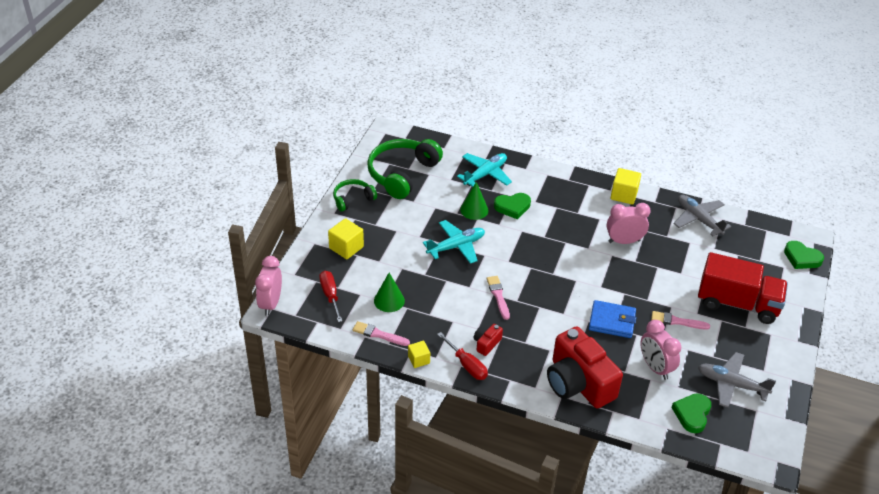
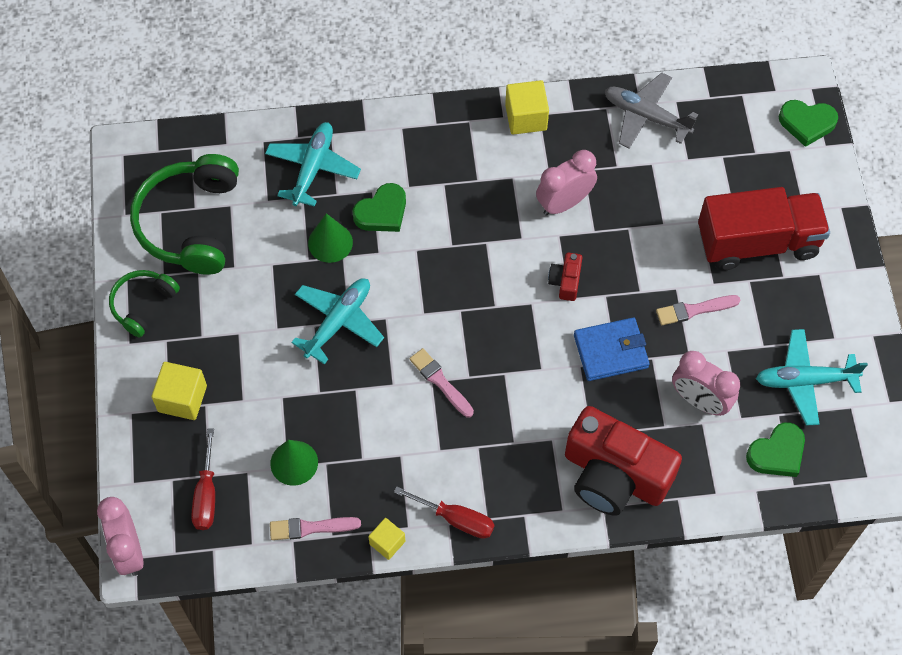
camera: 25 degrees left, 20 degrees up
red screwdriver [319,271,342,322] -> red screwdriver turned 135 degrees counterclockwise [191,428,215,530]
red camera [474,324,503,356] -> red camera moved to [548,253,582,301]
green heart [672,393,711,433] -> green heart turned 120 degrees counterclockwise [746,422,805,477]
grey plane [698,352,776,408] -> turquoise plane [756,329,868,426]

